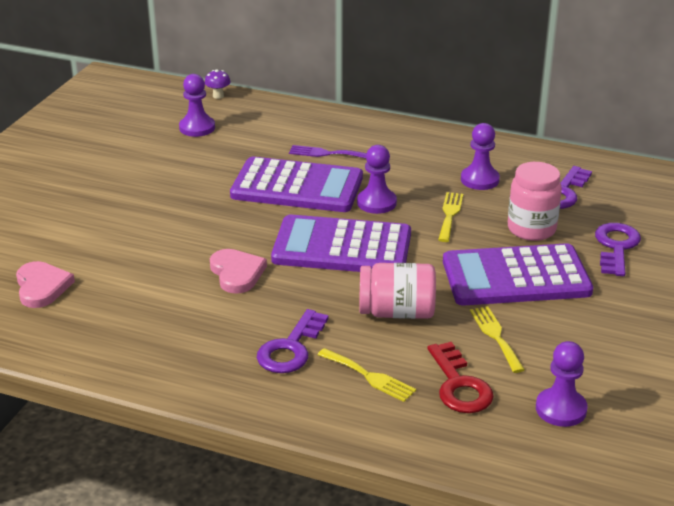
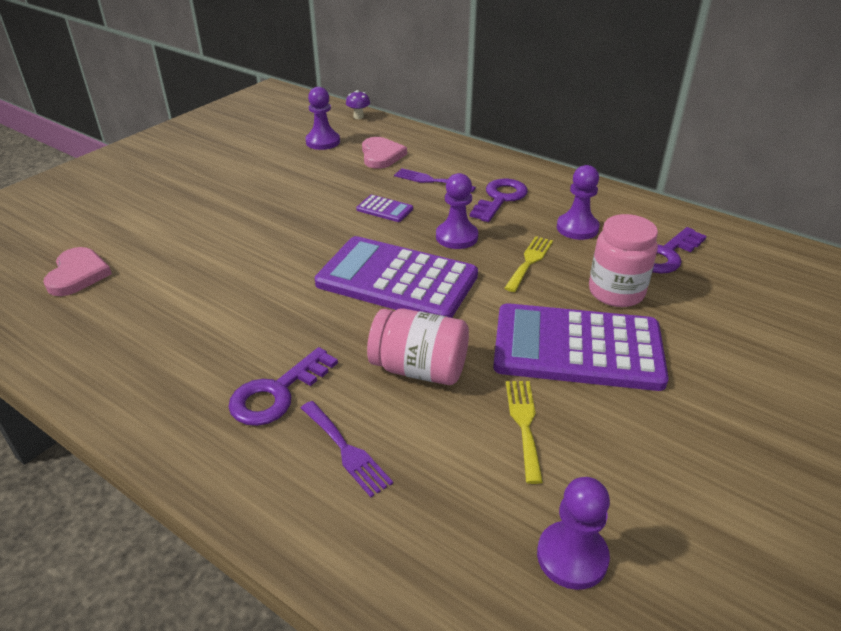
camera: 15 degrees right, 5 degrees up
pink heart [210,249,267,294] -> pink heart moved to [362,137,407,169]
purple calculator [230,157,363,212] -> purple calculator [356,195,413,222], size x0.40
yellow fork [318,348,416,402] -> purple fork [301,401,393,497]
red key [427,342,494,413] -> none
purple key [595,223,641,276] -> purple key moved to [470,178,528,222]

